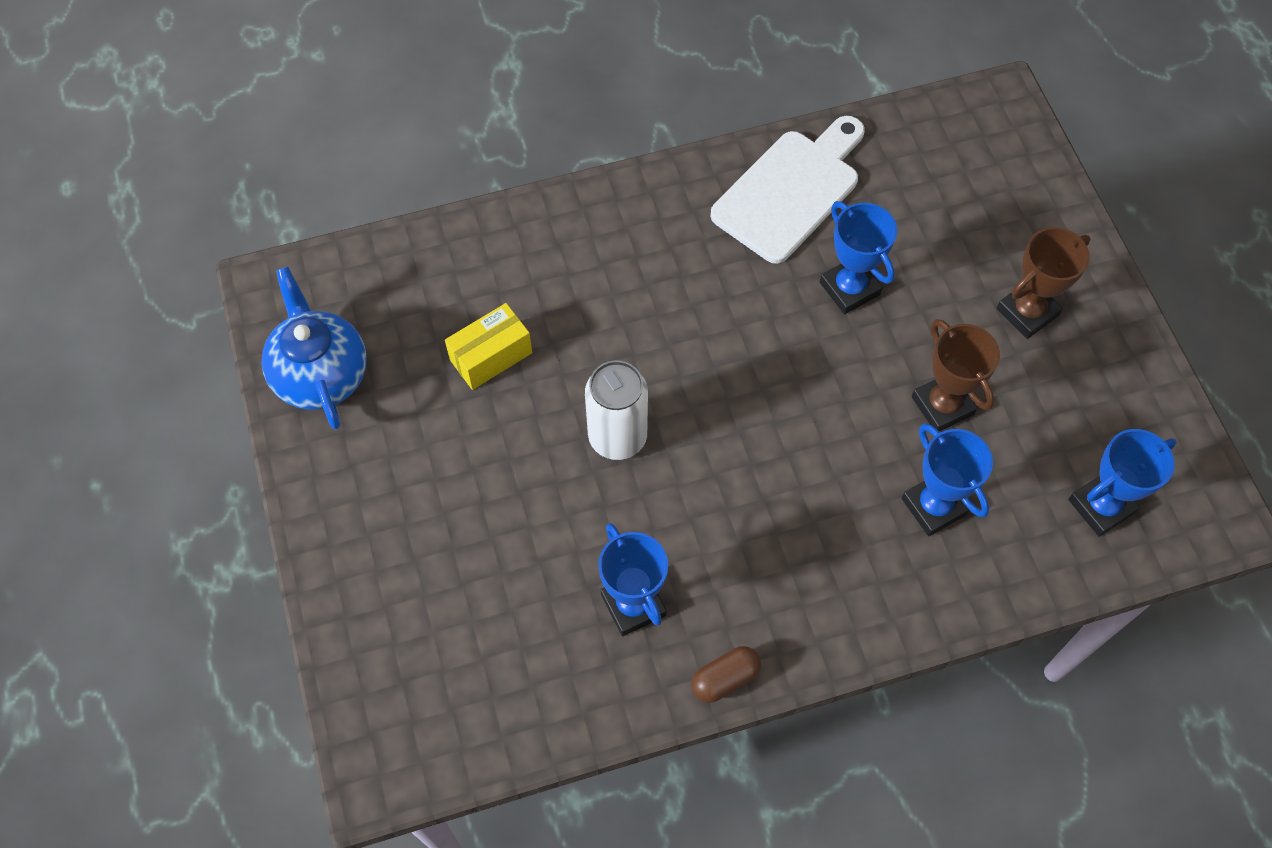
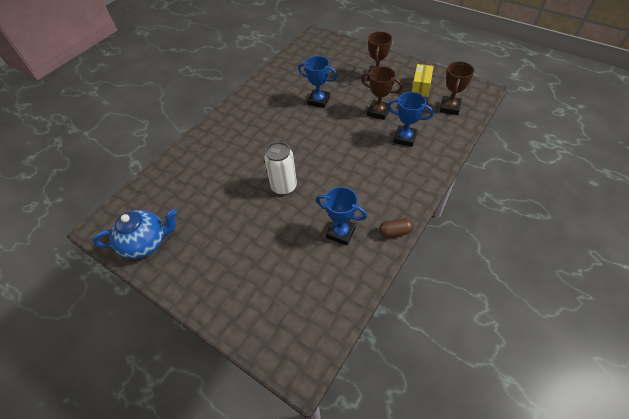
camera: 35 degrees left, 10 degrees down
blue teapot [261,267,367,430] -> blue teapot turned 135 degrees clockwise [93,209,177,259]
yellow box [445,303,532,390] -> yellow box moved to [412,64,434,97]
brown capsule [691,646,761,703] -> brown capsule turned 60 degrees clockwise [379,218,414,238]
white cutting board [710,116,865,264] -> none
blue trophy [1068,429,1177,537] -> brown trophy [439,61,475,115]

